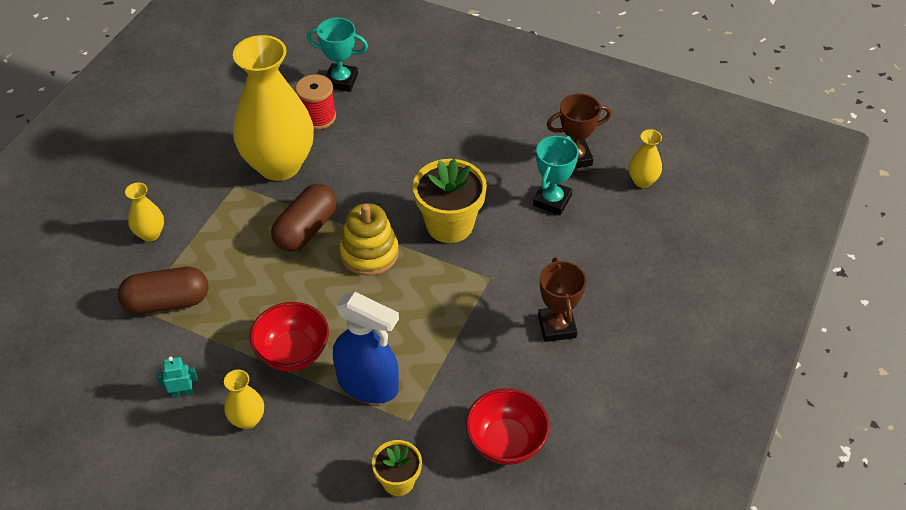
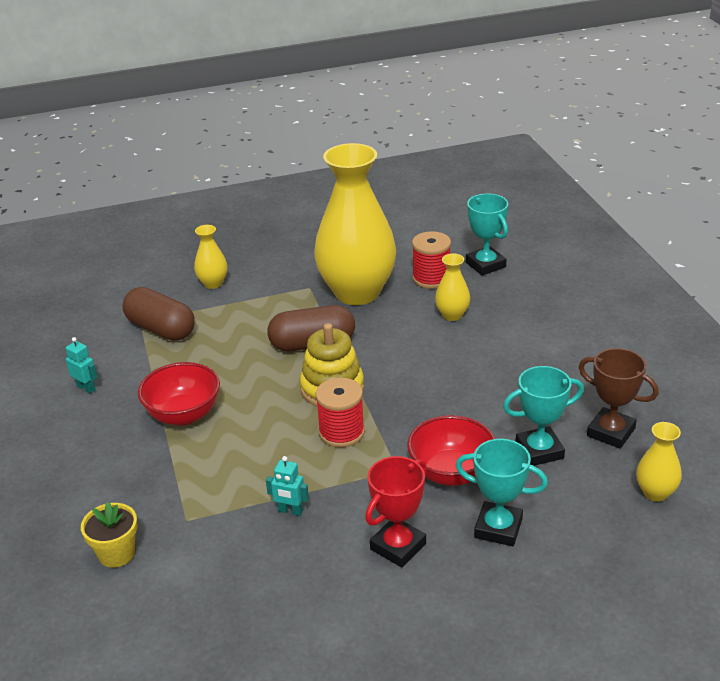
camera: 50 degrees right, 15 degrees down
yellow vase [224,370,264,429] -> yellow vase moved to [435,253,470,321]
blue spray bottle [333,292,399,403] -> none
yellow flower pot [413,159,487,243] -> none
red bowl [466,388,550,465] -> red bowl moved to [407,415,495,486]
brown trophy [538,258,586,342] -> red trophy [365,456,427,568]
none -> turquoise robot [266,456,309,516]
none -> red spool [315,378,365,448]
none -> turquoise trophy [456,439,548,546]

